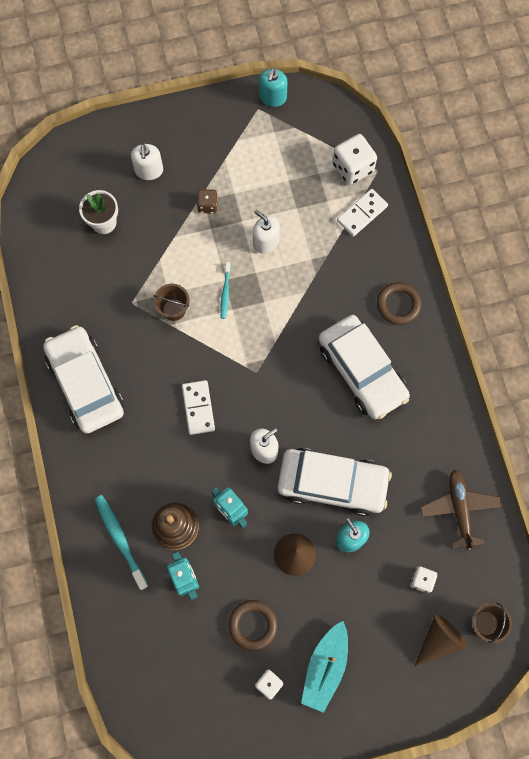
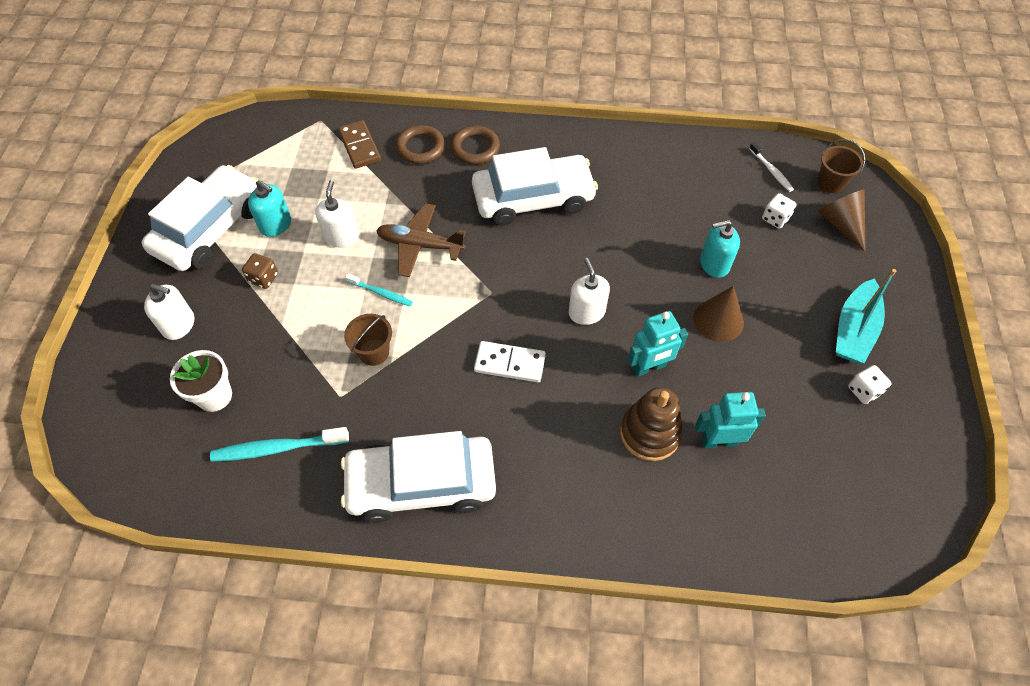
camera: 70 degrees left, 15 degrees down
turquoise toothbrush [95,495,149,590] -> turquoise toothbrush moved to [210,427,349,462]
brown ring [228,600,278,651] -> brown ring moved to [395,125,445,164]
white soap dispenser [253,210,280,254] -> white soap dispenser turned 120 degrees clockwise [315,180,359,248]
turquoise soap dispenser [259,68,288,107] -> turquoise soap dispenser moved to [248,180,291,237]
white car [278,448,392,516] -> white car moved to [141,165,258,271]
turquoise boat [301,621,348,713] -> turquoise boat turned 75 degrees clockwise [836,269,896,363]
white dice [332,134,377,185] -> none
white domino [337,189,388,237] -> brown domino [338,120,381,169]
brown plane [420,469,502,550] -> brown plane moved to [376,203,466,277]
none -> white toothbrush [749,142,794,192]

